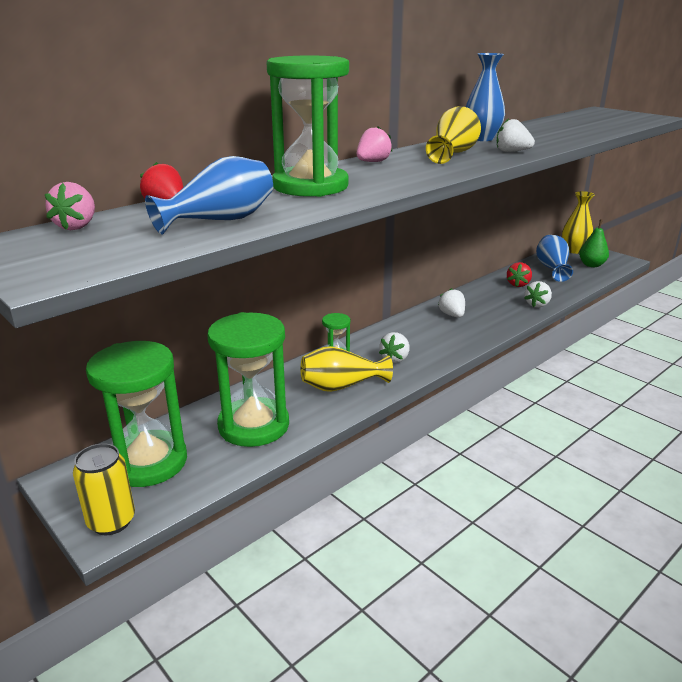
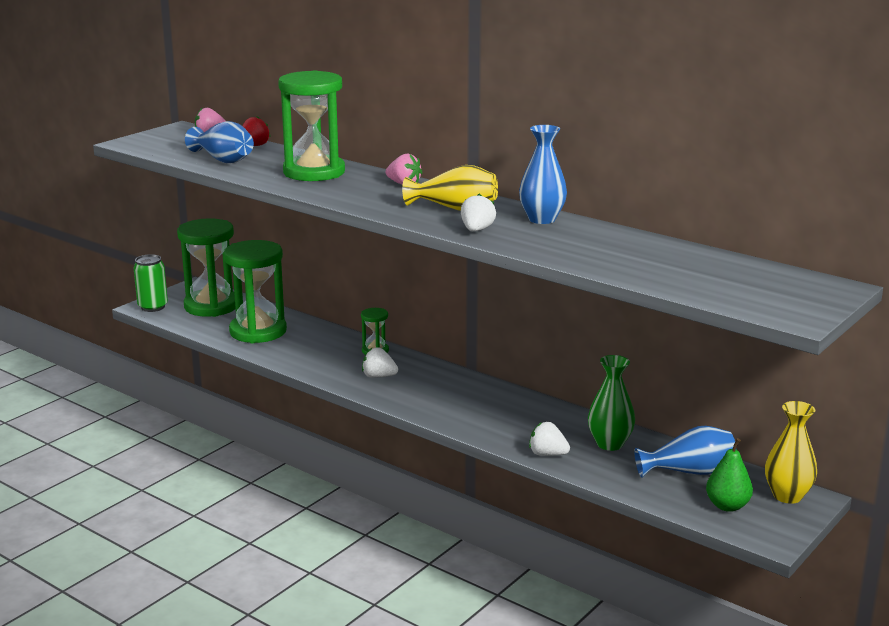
camera: 80 degrees right, 5 degrees down
yellow can [73,443,135,535] -> green can [134,254,168,312]
yellow vase [301,346,393,392] -> none
white strawberry [438,288,465,318] -> none
red strawberry [507,262,532,287] -> green vase [588,355,635,451]

